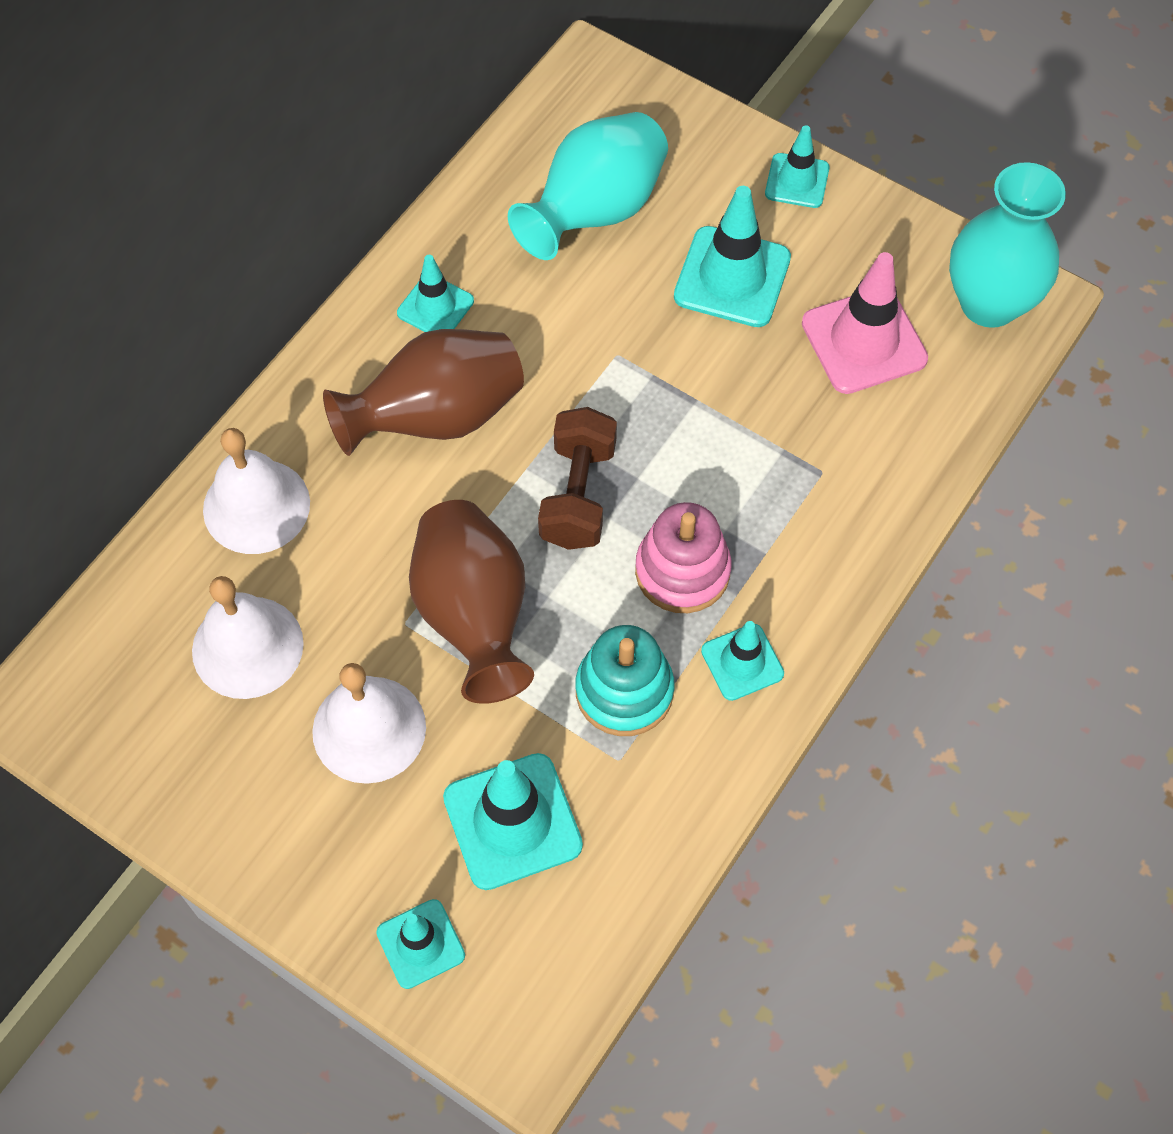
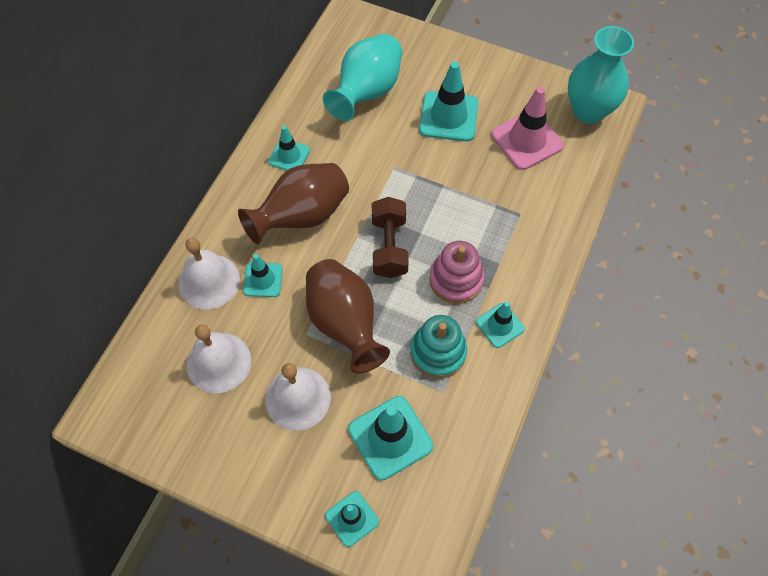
camera: 10 degrees left, 0 degrees up
turquoise traffic cone [765,125,830,208] -> turquoise traffic cone moved to [243,254,283,297]

